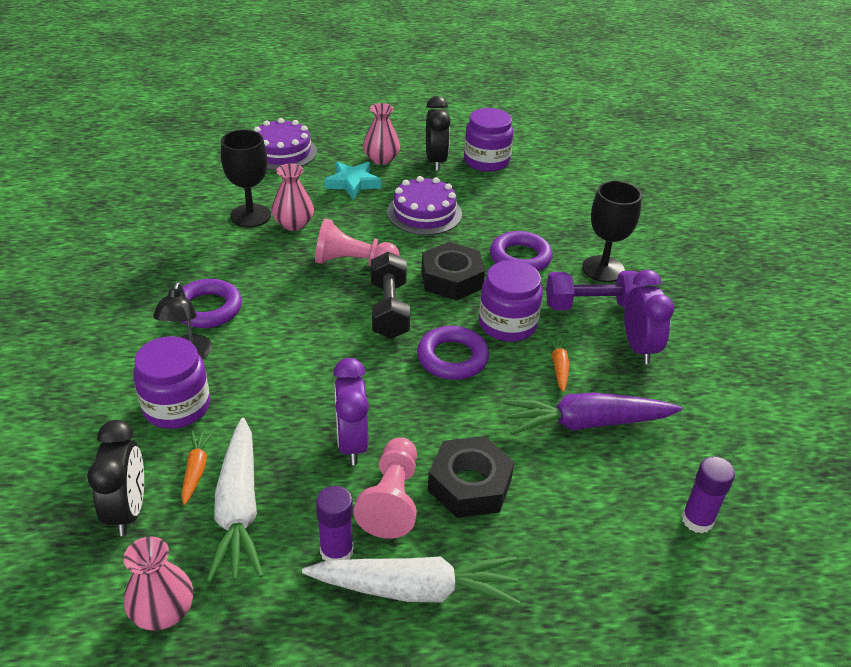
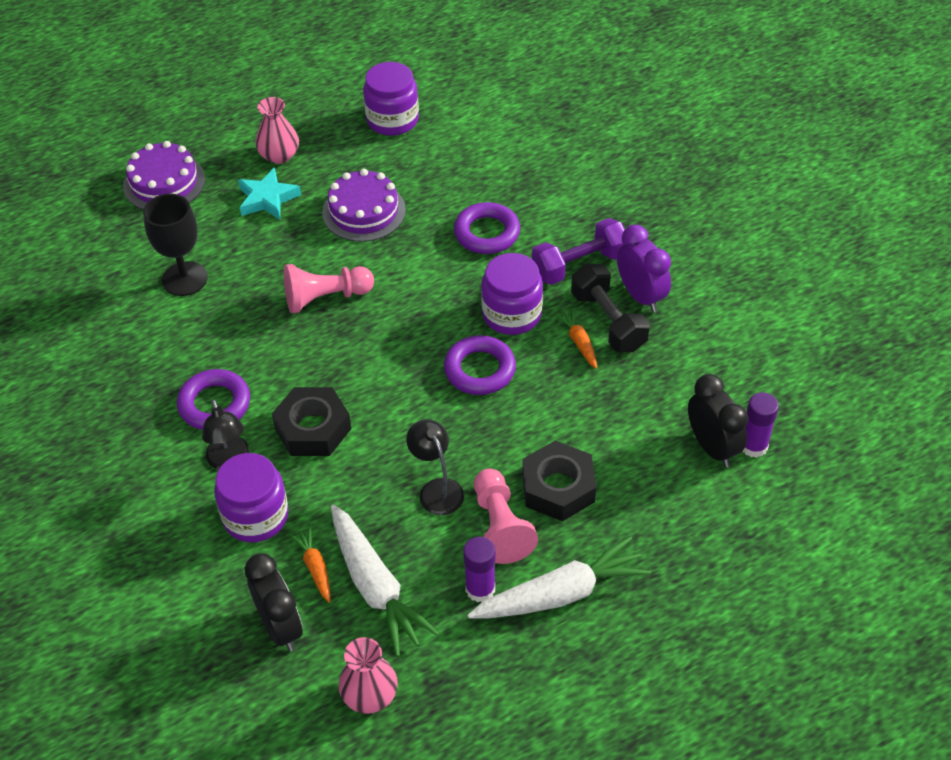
camera: 20 degrees left, 10 degrees up
pink vase [272,163,314,231] -> none
purple clock [333,358,369,465] -> black lamp [406,419,464,515]
black dumbbell [371,251,410,339] -> black dumbbell moved to [571,263,650,352]
black nut [421,242,485,301] -> black nut moved to [272,387,351,456]
black clock [426,96,451,171] -> black clock moved to [688,374,748,467]
purple carrot [503,392,682,435] -> none
black goblet [582,181,642,282] -> none

